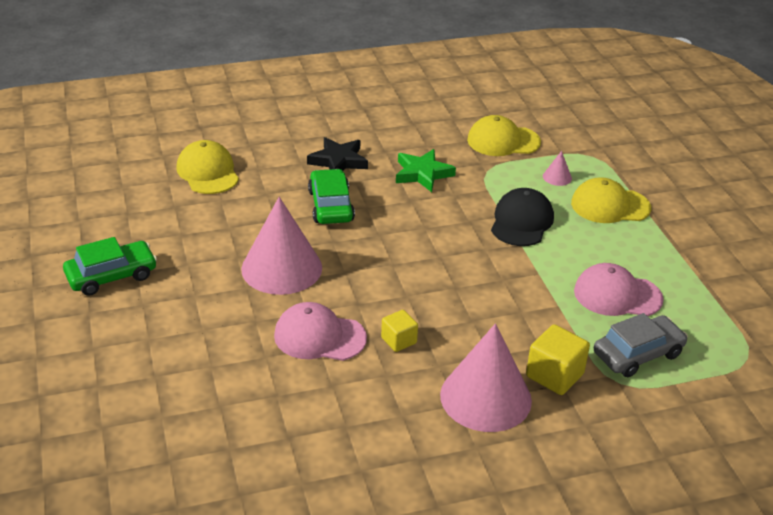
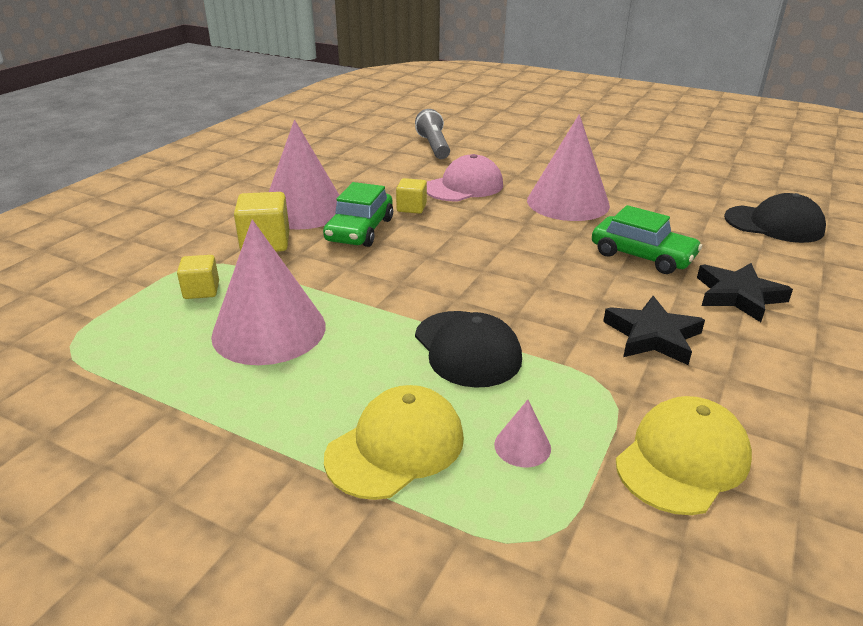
camera: 135 degrees right, 5 degrees down
green car [63,237,157,296] -> green car moved to [323,182,393,247]
yellow cap [176,140,239,194] -> black cap [724,193,826,243]
green star [396,149,456,192] -> black star [603,296,705,365]
pink cap [574,263,664,316] -> pink cone [211,220,326,365]
grey car [594,313,688,377] -> yellow cube [177,255,219,299]
none -> grey flashlight [415,109,450,159]

